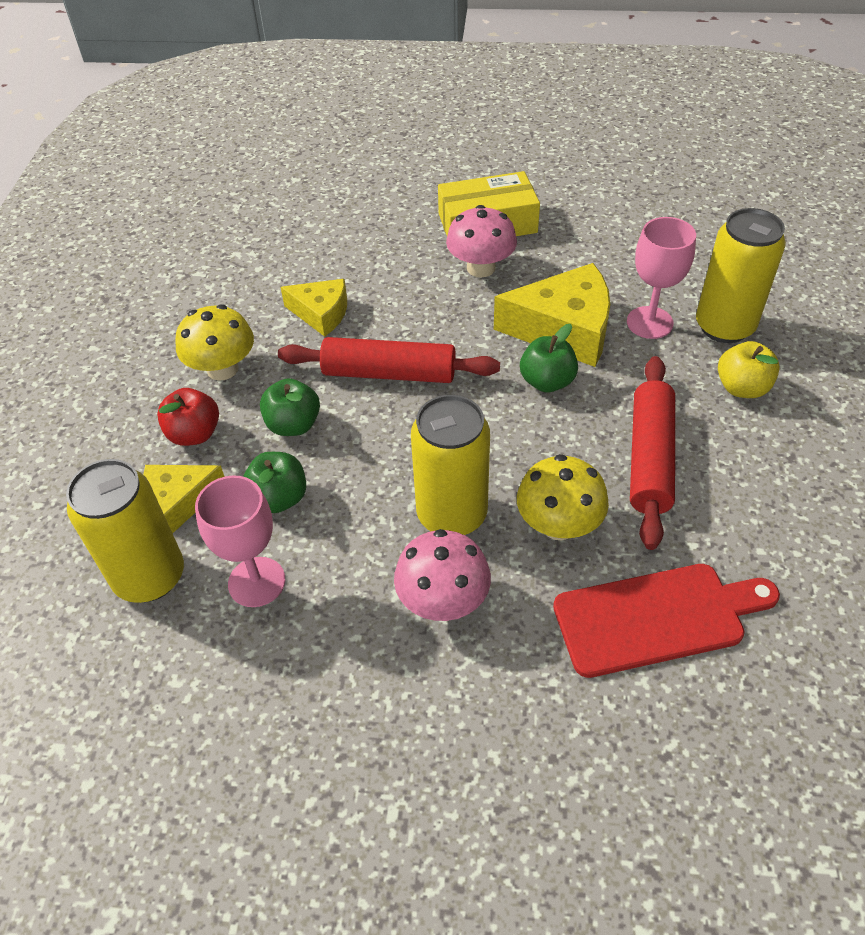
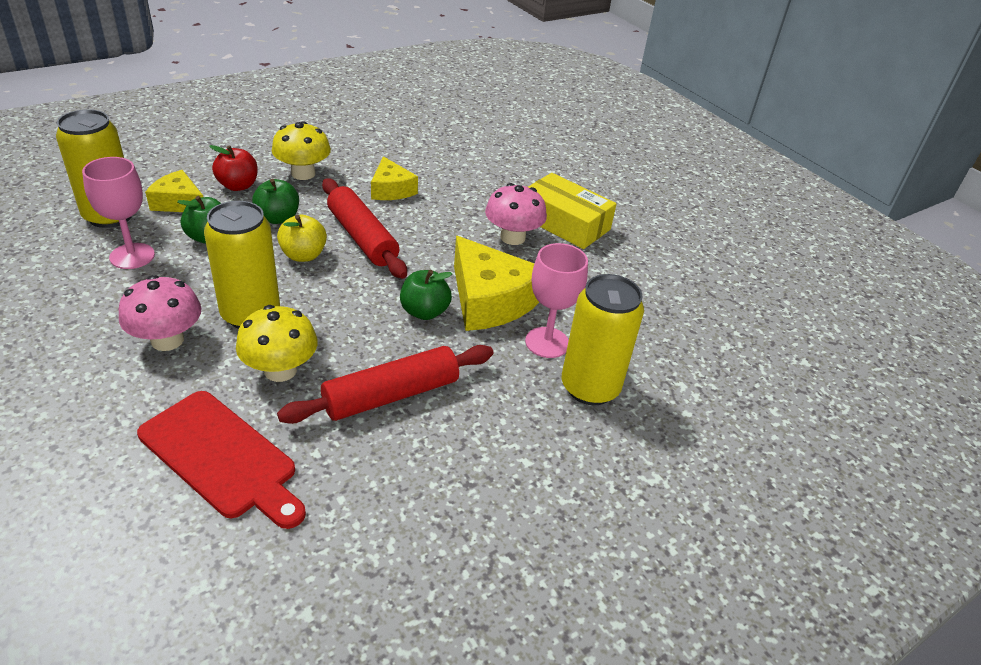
camera: 45 degrees right, 10 degrees down
yellow apple [718,341,780,398] -> yellow apple moved to [277,215,327,262]

